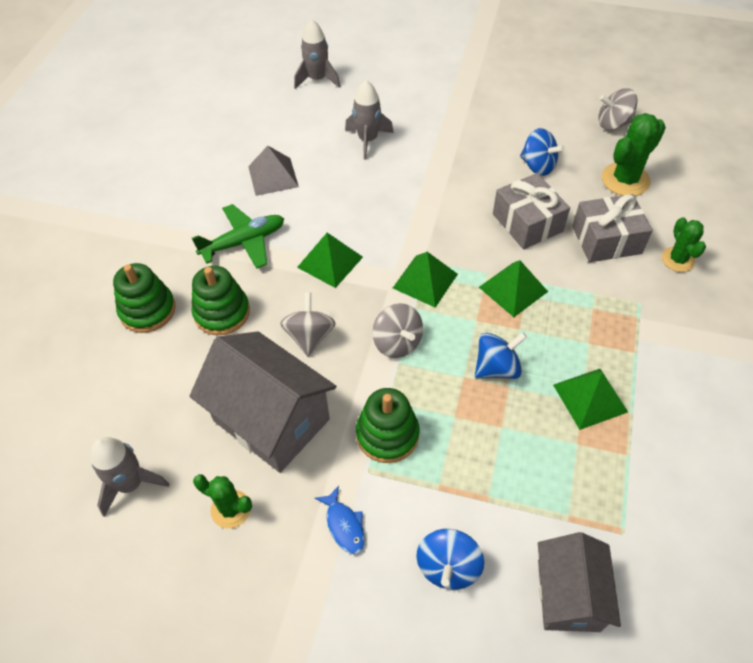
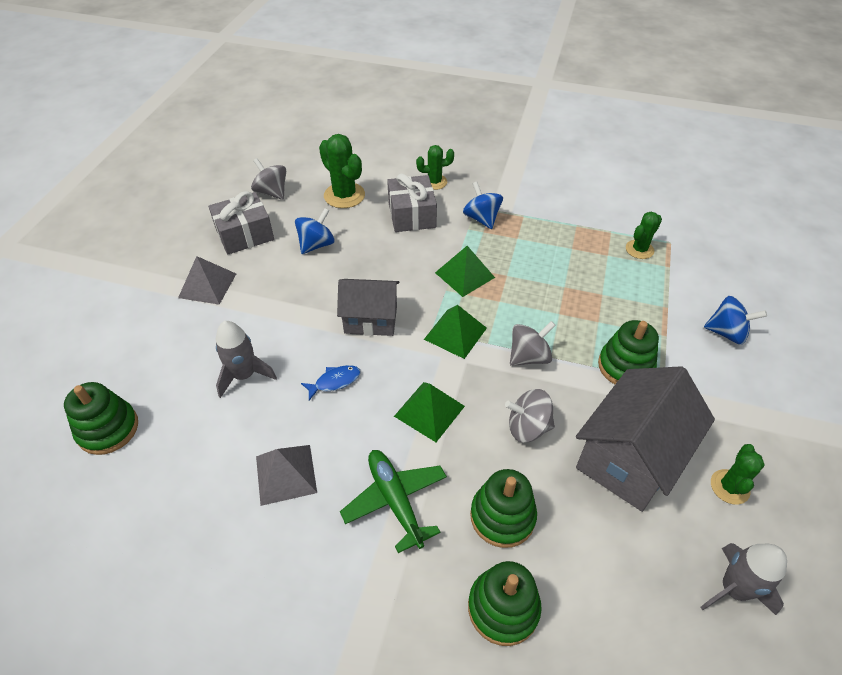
camera: 90 degrees left, 5 degrees down
grey rocket [294,19,340,89] -> green stacking toy [64,382,138,455]
blue fish [315,486,365,554] -> blue fish moved to [301,365,361,400]
blue spinning top [475,332,527,379] -> blue spinning top moved to [463,182,503,229]
grey gift [493,173,570,249] -> grey gift moved to [208,191,274,254]
grey house [538,532,621,632] -> grey house moved to [337,279,399,336]
green pyramid [553,369,628,430] -> none
grey spinning top [598,88,638,130] -> grey spinning top turned 135 degrees clockwise [251,158,286,200]
none -> grey pyramid [178,256,236,305]
none -> green cactus [626,212,662,259]

